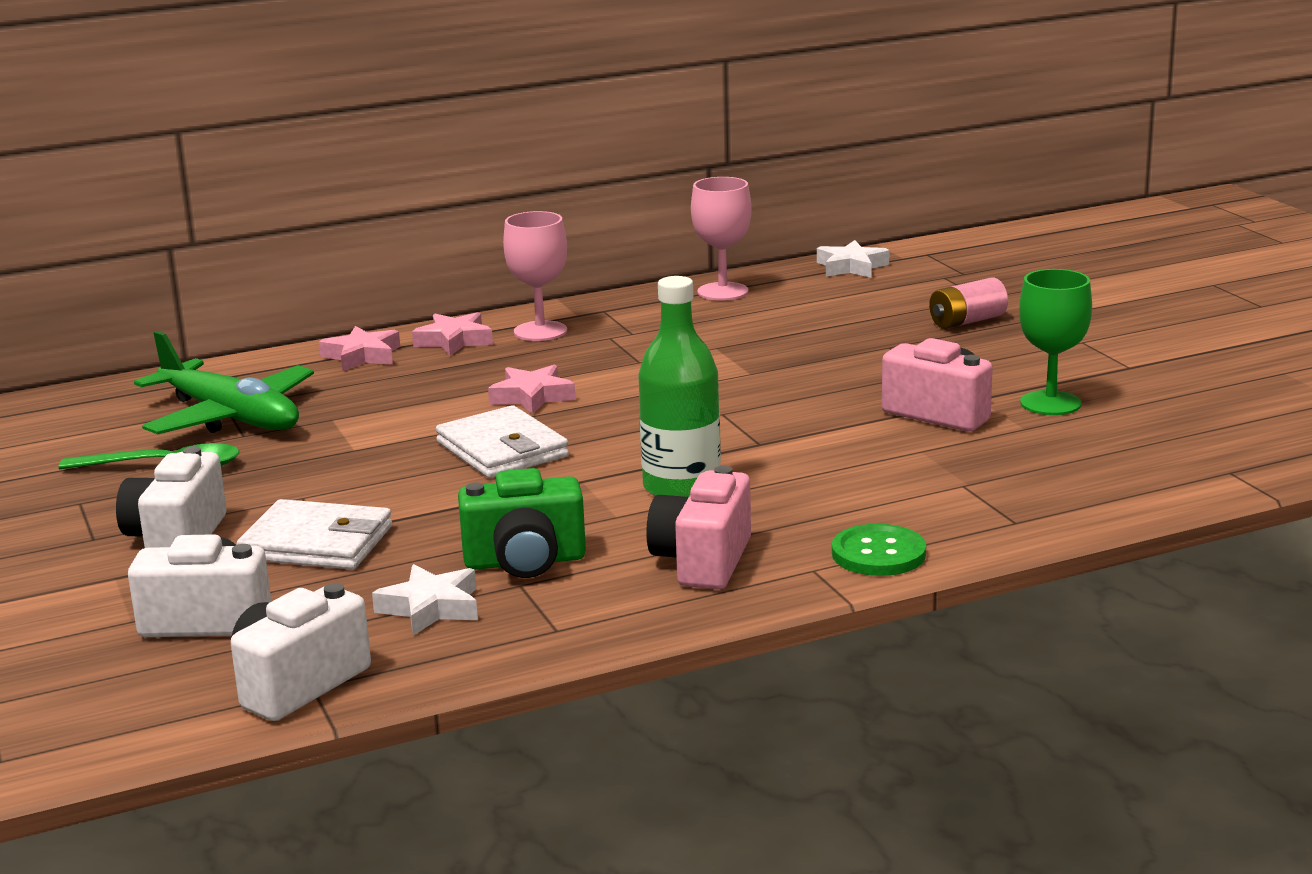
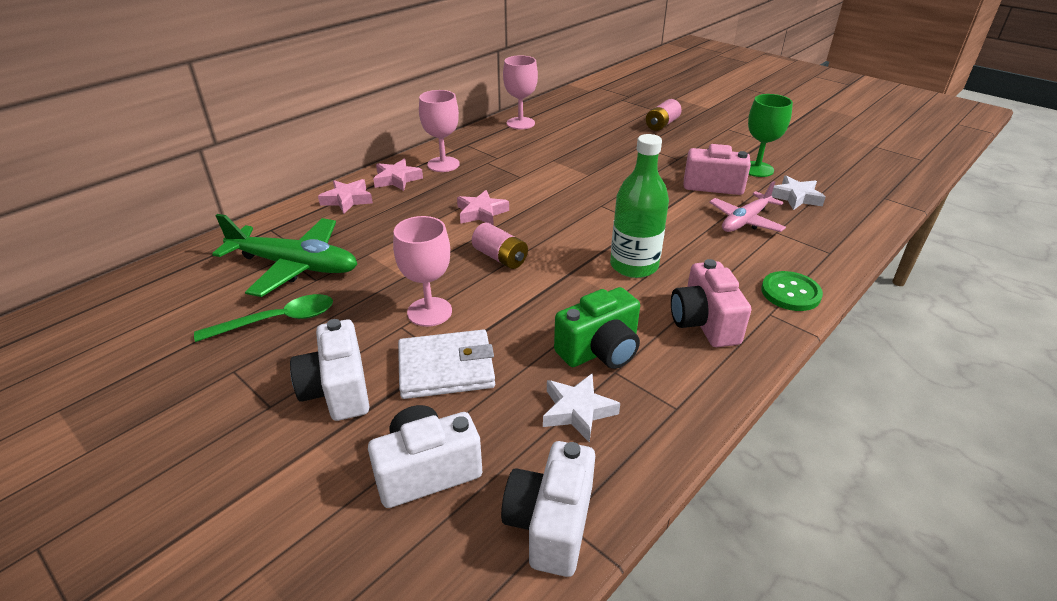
camera: 25 degrees left, 15 degrees up
white wallet [436,405,569,478] -> pink battery [472,223,528,269]
white star [817,240,889,278] -> white star moved to [771,175,825,210]
none -> pink goblet [393,216,452,327]
none -> pink plane [709,181,786,232]

